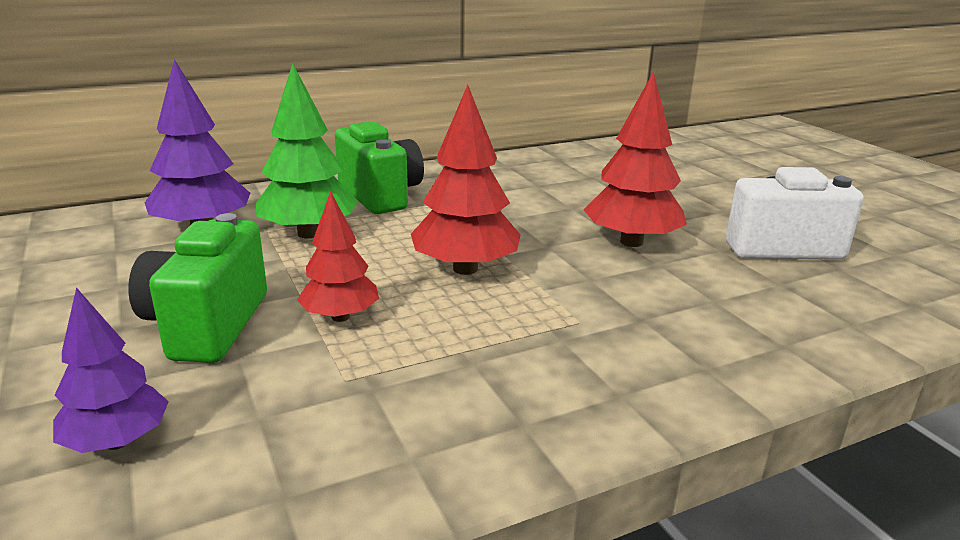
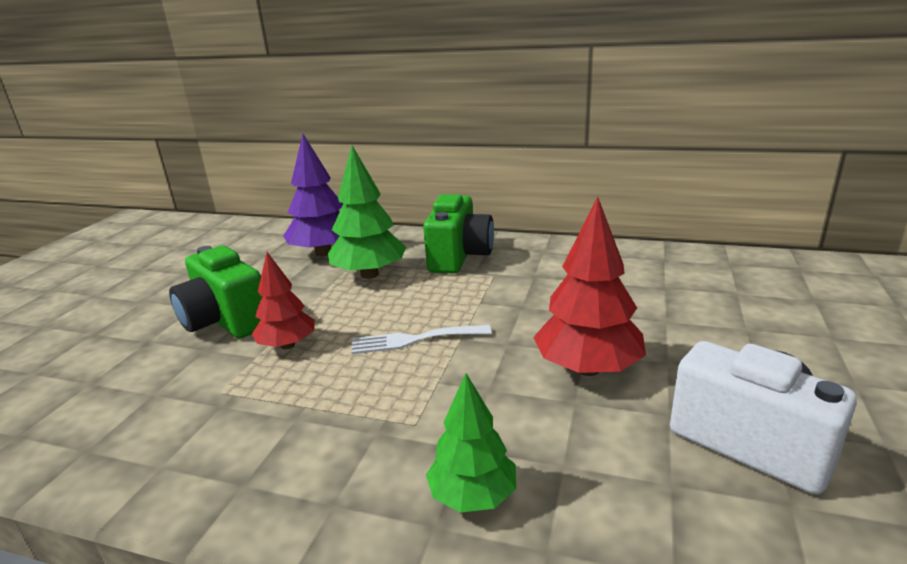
camera: 45 degrees right, 0 degrees up
purple tree [53,287,169,453] -> none
green camera [128,213,267,363] -> green camera turned 90 degrees counterclockwise [169,245,262,339]
red tree [411,85,521,275] -> white fork [352,325,492,354]
none -> green tree [426,373,516,513]

